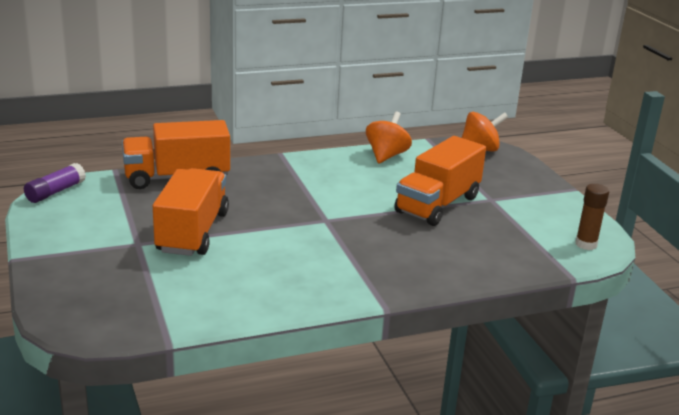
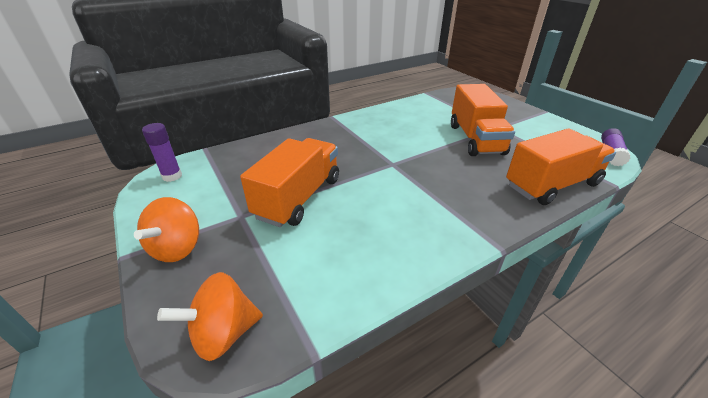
camera: 170 degrees right, 10 degrees up
orange spinning top [366,111,412,163] -> orange spinning top moved to [134,197,199,262]
brown glue stick [575,184,609,250] -> purple glue stick [142,123,182,182]

